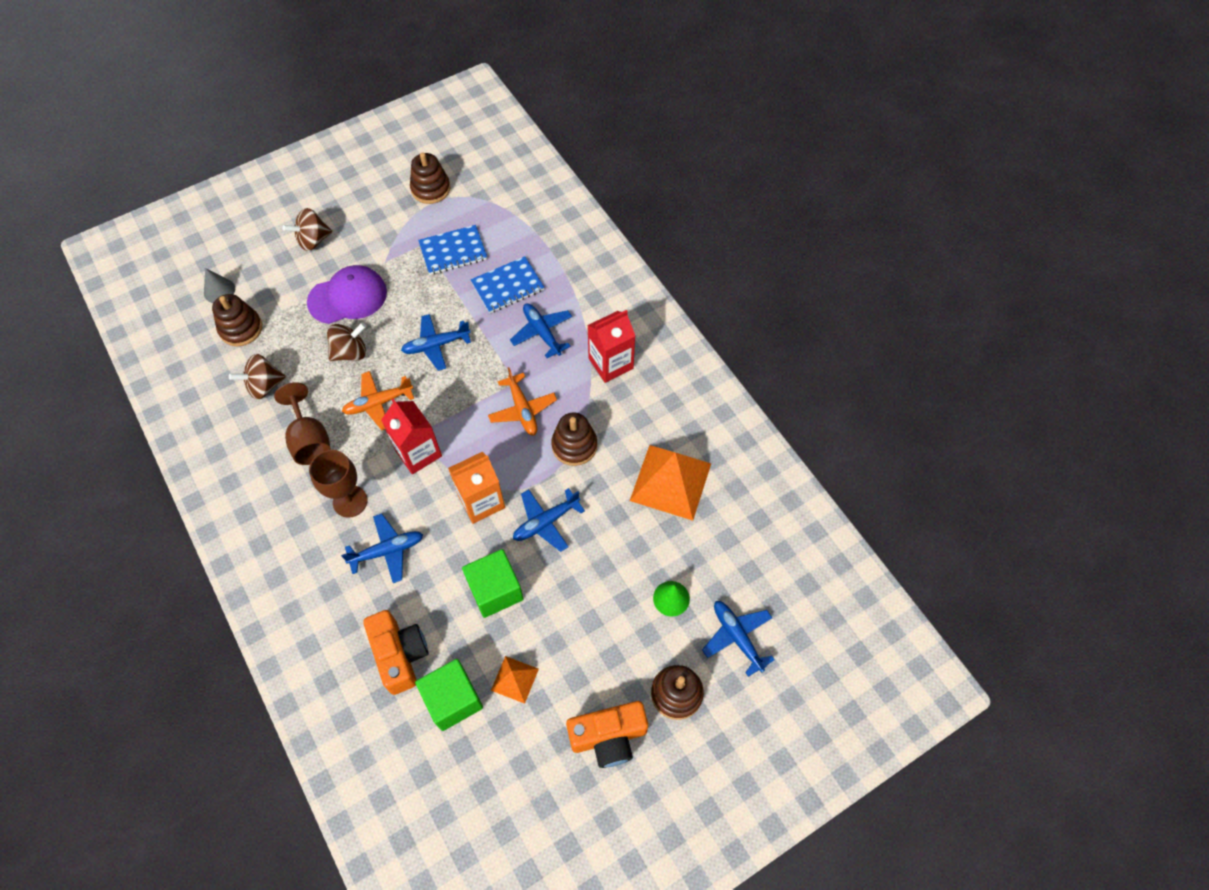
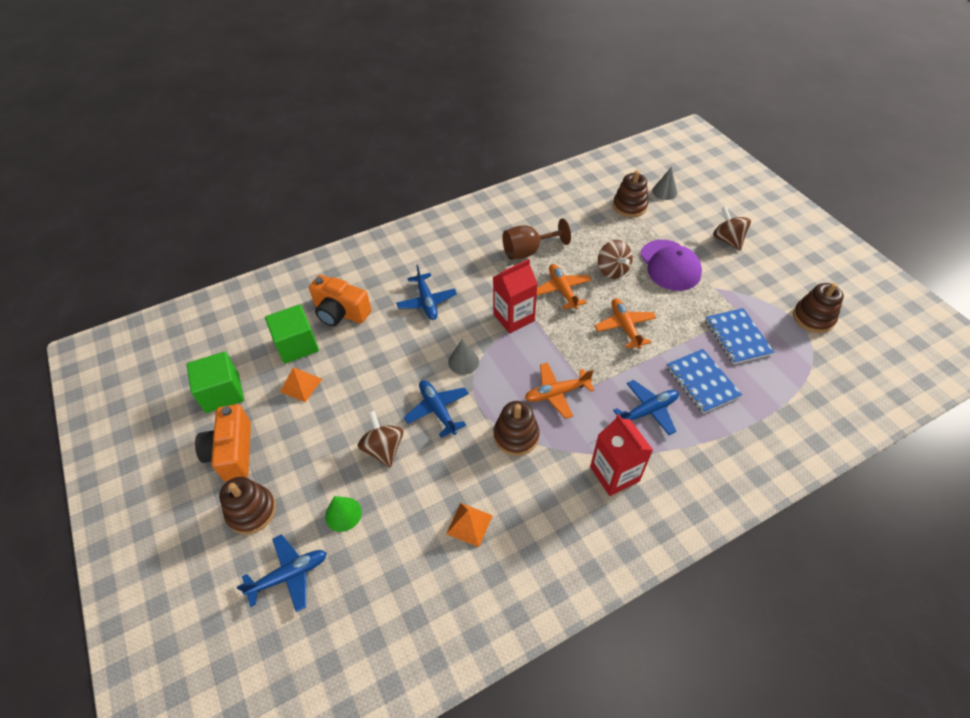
camera: 95 degrees right, 10 degrees down
brown spinning top [229,354,286,400] -> brown spinning top moved to [357,411,403,468]
brown goblet [309,450,368,518] -> none
orange camera [363,610,428,695] -> orange camera turned 45 degrees clockwise [309,275,371,326]
blue plane [401,314,471,371] -> orange plane [595,298,656,349]
orange carton [448,452,505,524] -> grey cone [448,339,479,375]
green cube [462,549,524,618] -> green cube moved to [187,351,244,413]
orange pyramid [630,445,711,521] -> orange pyramid [446,503,493,547], size x0.51

